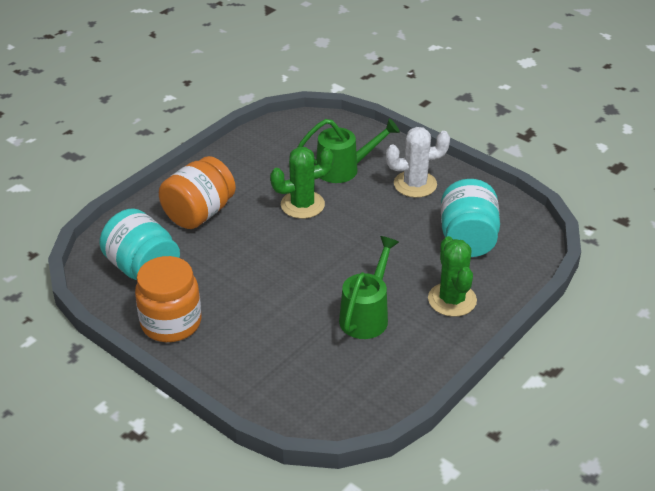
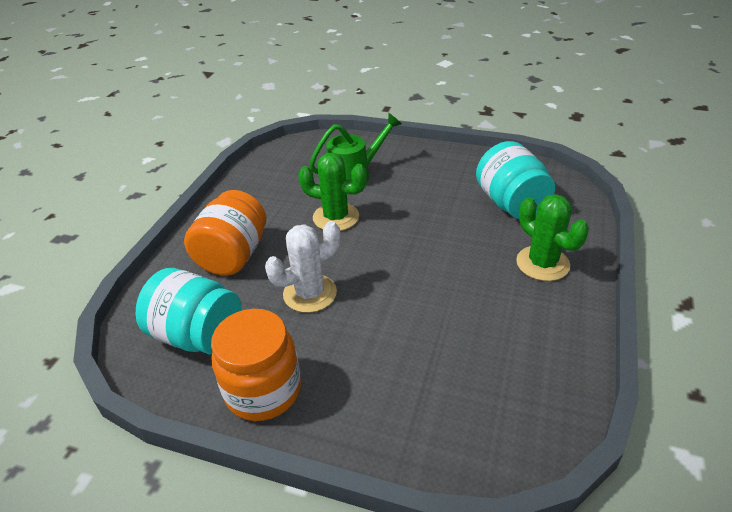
camera: 20 degrees left, 0 degrees up
green cactus [270,147,334,219] -> green cactus turned 60 degrees clockwise [298,153,367,231]
green watering can [339,236,399,339] -> none
white cactus [386,127,450,198] -> white cactus moved to [265,221,340,313]

